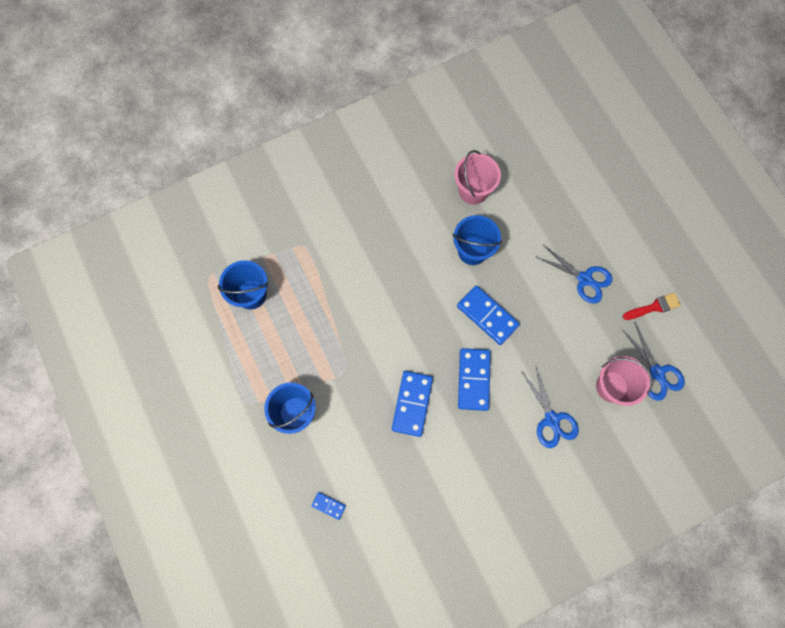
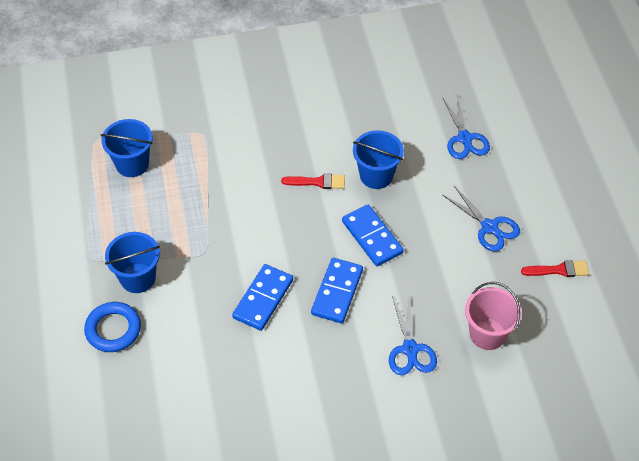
camera: 15 degrees right, 20 degrees down
blue domino [311,492,346,520] -> none
pink bucket [454,150,501,205] -> none
blue scissors [622,323,685,401] -> blue scissors moved to [443,94,490,159]
none -> blue ring [84,302,141,352]
none -> red brush [281,173,345,189]

